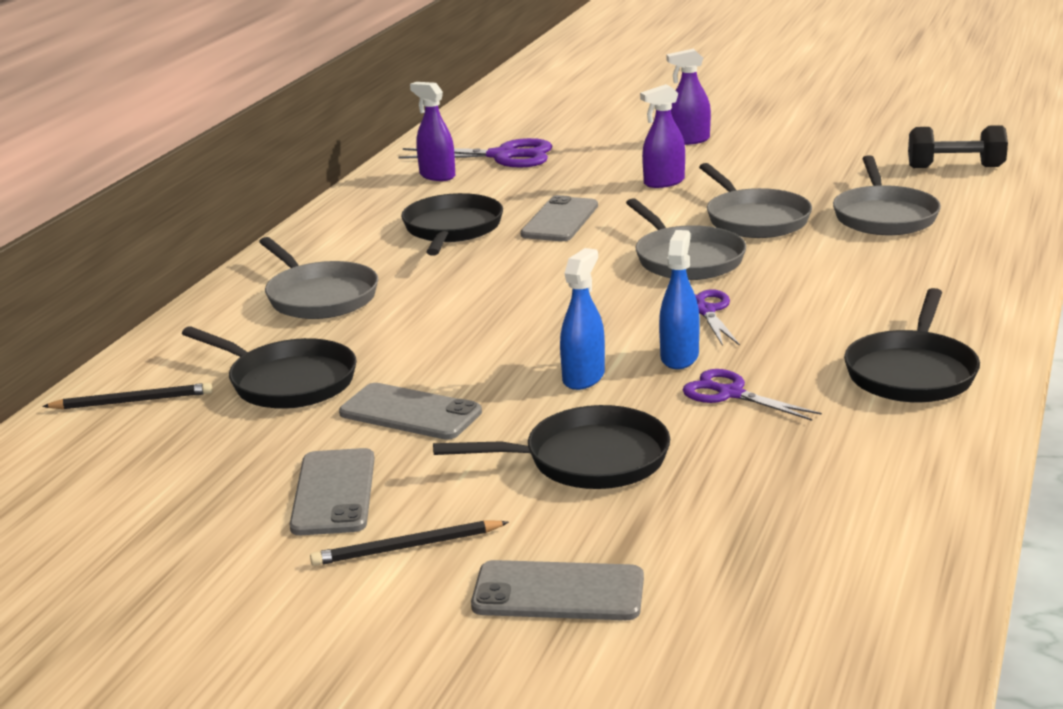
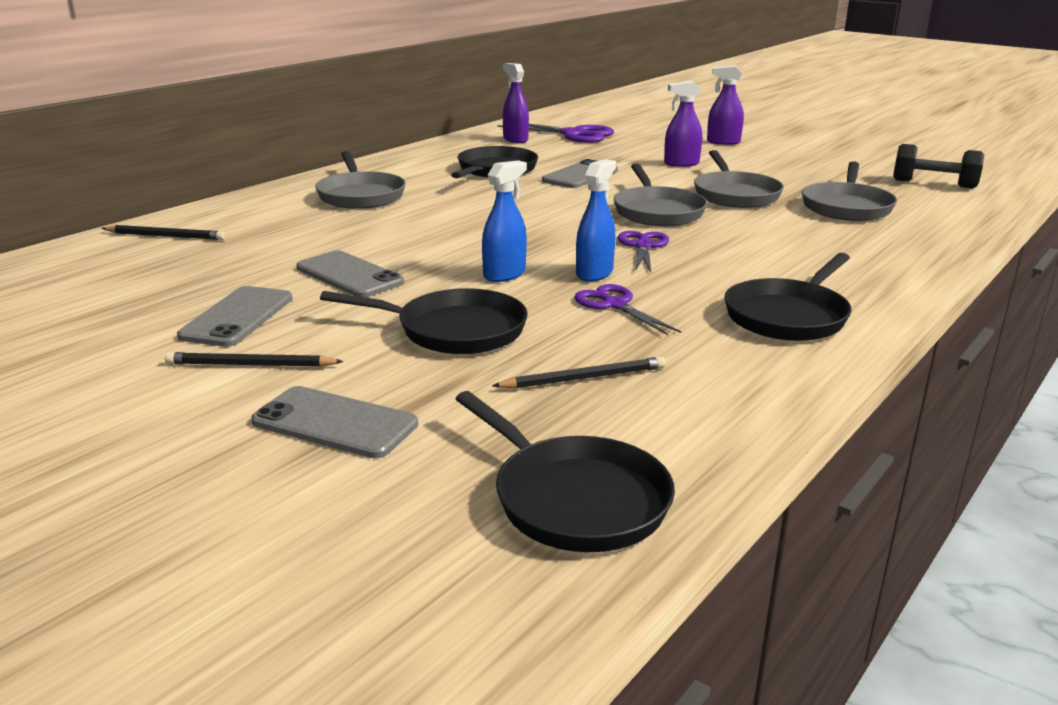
camera: 15 degrees right, 0 degrees up
black pan [182,326,357,409] -> black pan moved to [455,391,675,552]
none -> black pencil [492,357,666,389]

